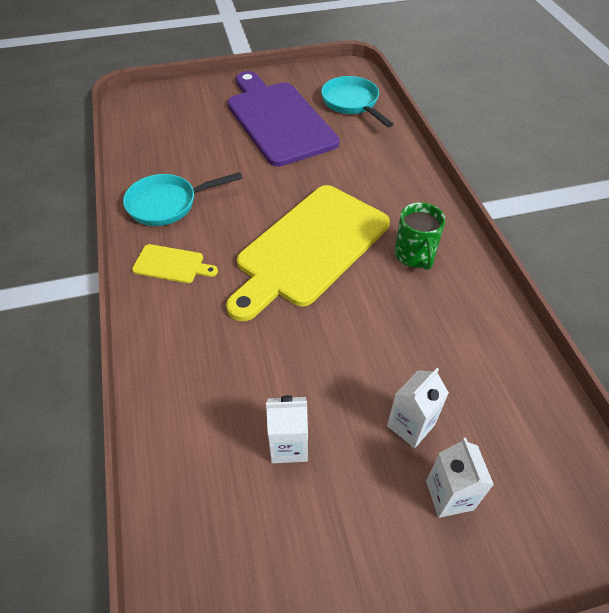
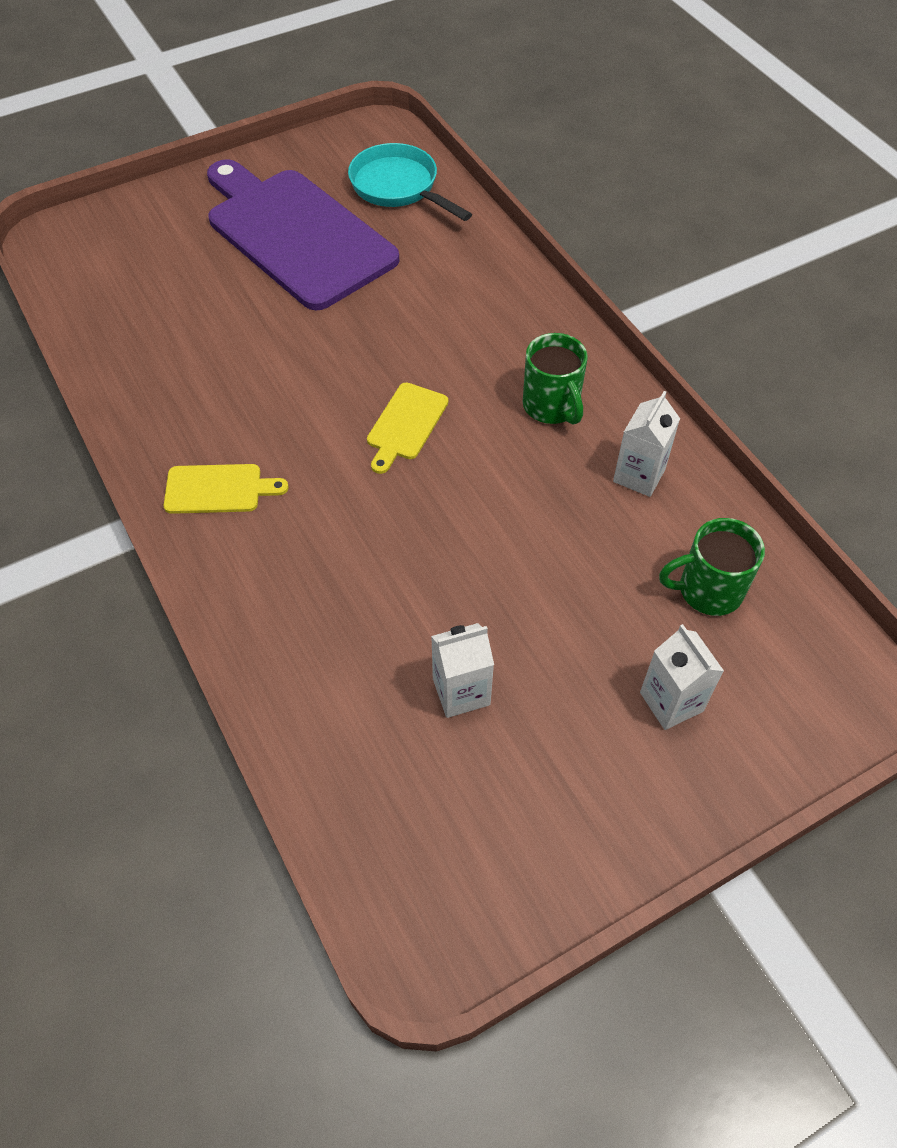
camera: 15 degrees left, 5 degrees up
turquoise pan [123,172,242,226] -> none
yellow cutting board [226,185,390,321] -> yellow cutting board [367,383,448,474], size x0.42
white carton [387,368,449,448] -> white carton moved to [613,391,680,497]
none -> green mug [659,518,765,616]

